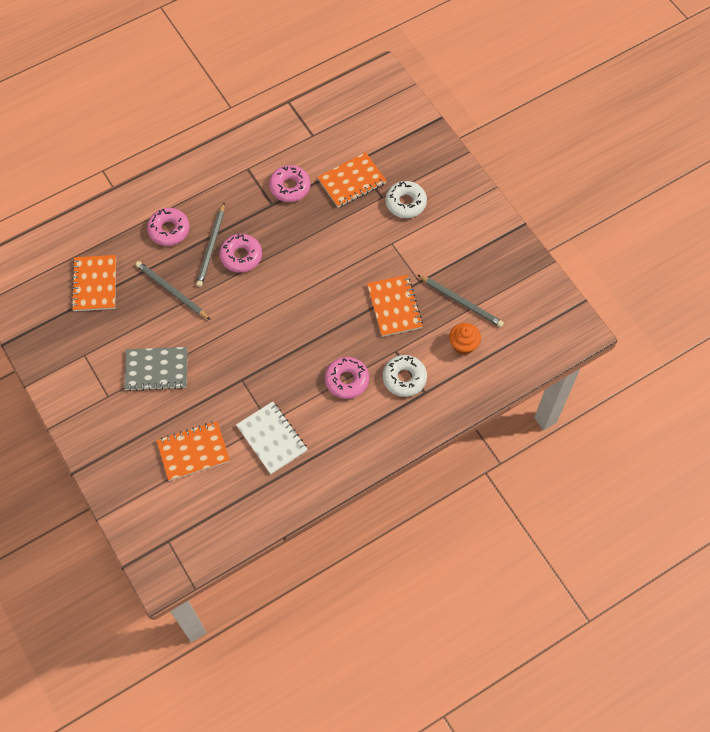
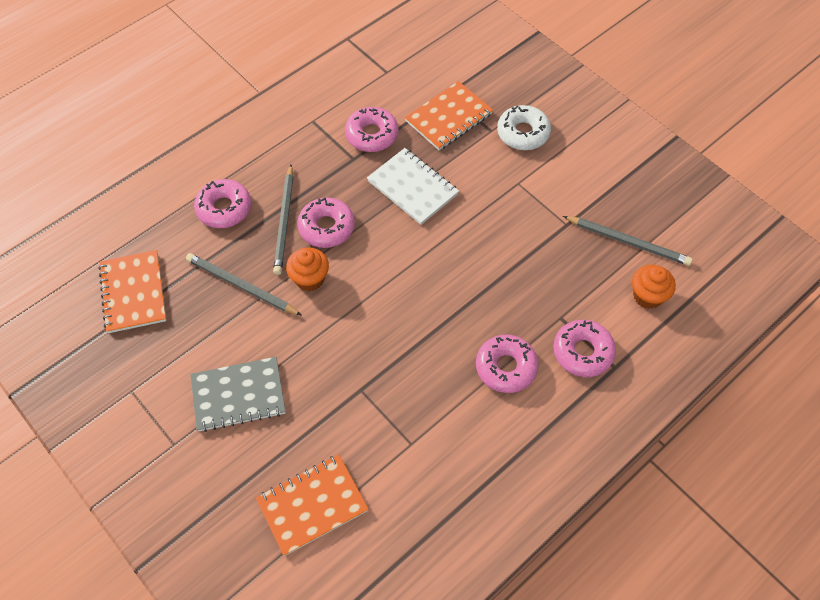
camera: 10 degrees left, 5 degrees down
white notebook [236,402,308,474] -> white notebook moved to [367,148,459,225]
orange notebook [367,275,423,337] -> none
white donut [383,355,427,397] -> pink donut [553,320,616,377]
none -> orange cupcake [286,247,329,291]

